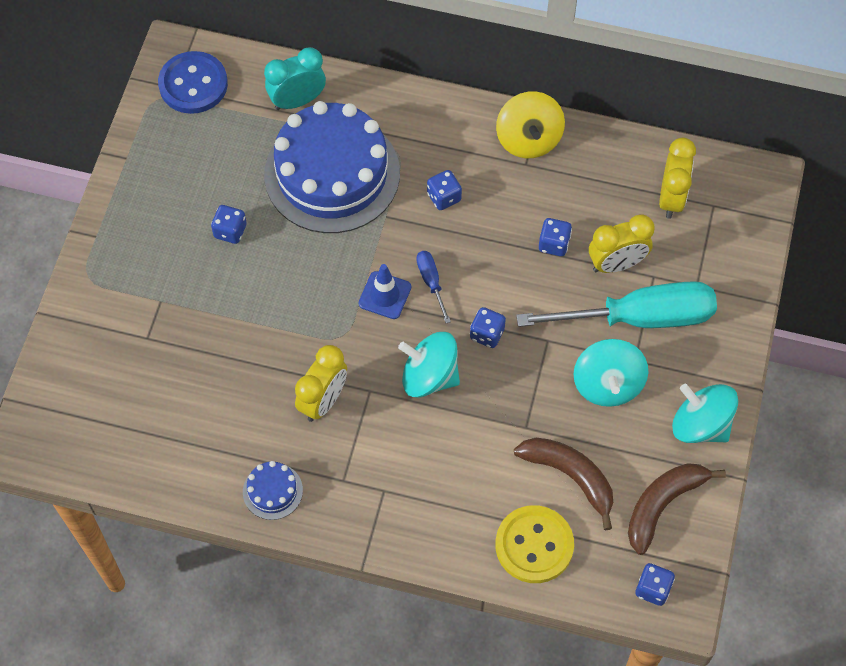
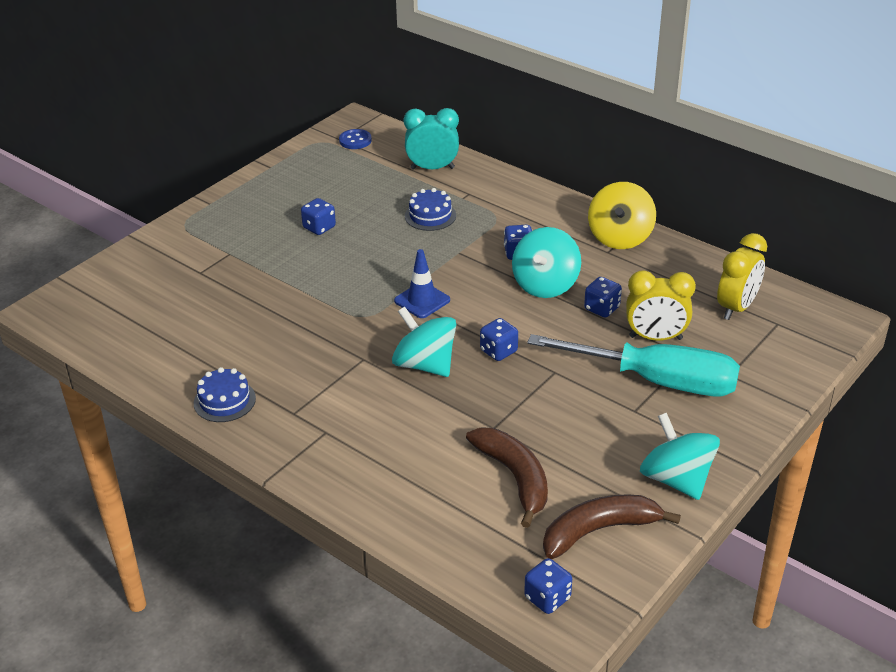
camera: 25 degrees right, 25 degrees down
blue button [158,51,228,114] -> blue button [339,129,372,149], size x0.53
blue cake [264,101,400,233] -> blue cake [405,188,456,231], size x0.40
yellow clock [295,345,347,422] -> none
blue screwdriver [417,251,451,323] -> none
yellow button [495,505,574,583] -> none
turquoise spinning top [574,339,648,407] -> turquoise spinning top moved to [512,227,581,298]

